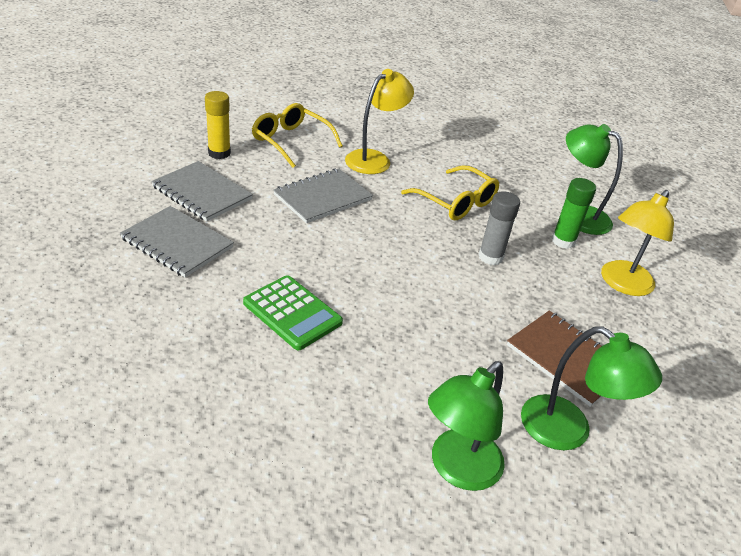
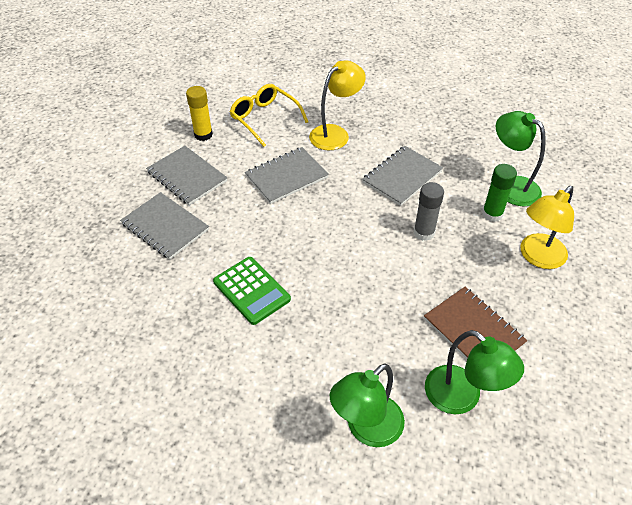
camera: 10 degrees right, 10 degrees up
yellow glasses [401,165,499,220] -> grey notebook [362,146,443,206]

